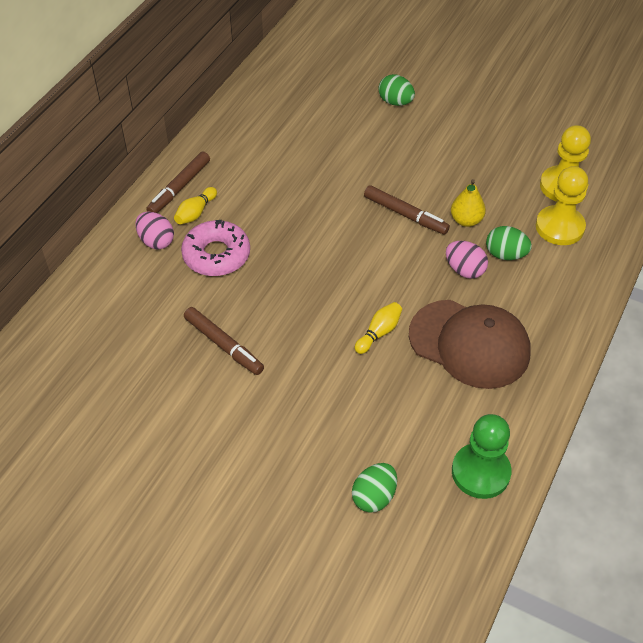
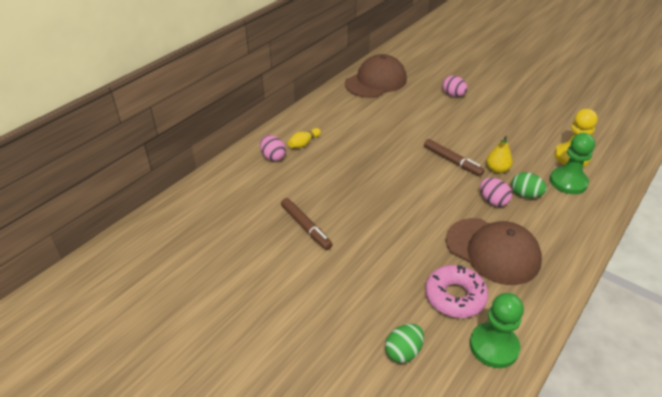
camera: 10 degrees right, 10 degrees down
brown marker [146,152,210,213] -> none
pink donut [181,220,250,276] -> pink donut moved to [425,265,488,318]
yellow bowling pin [355,302,402,354] -> none
green egg [378,74,415,106] -> pink egg [442,75,468,97]
yellow pawn [536,166,588,245] -> green pawn [550,133,595,194]
none -> brown cap [345,54,407,98]

